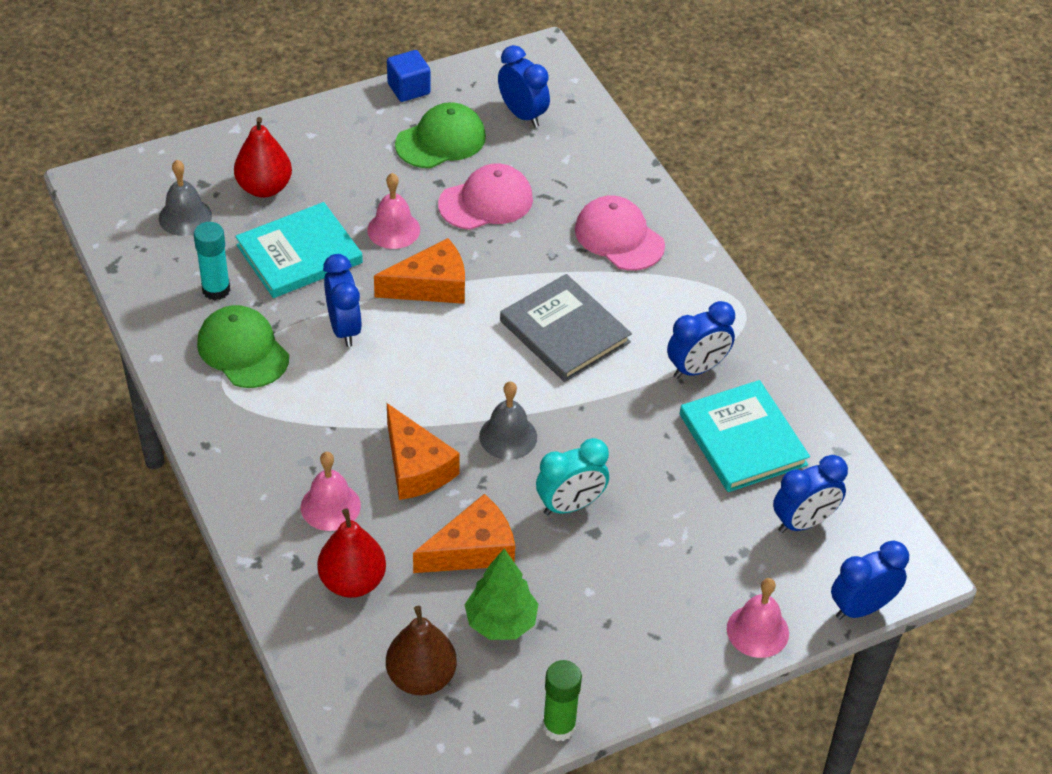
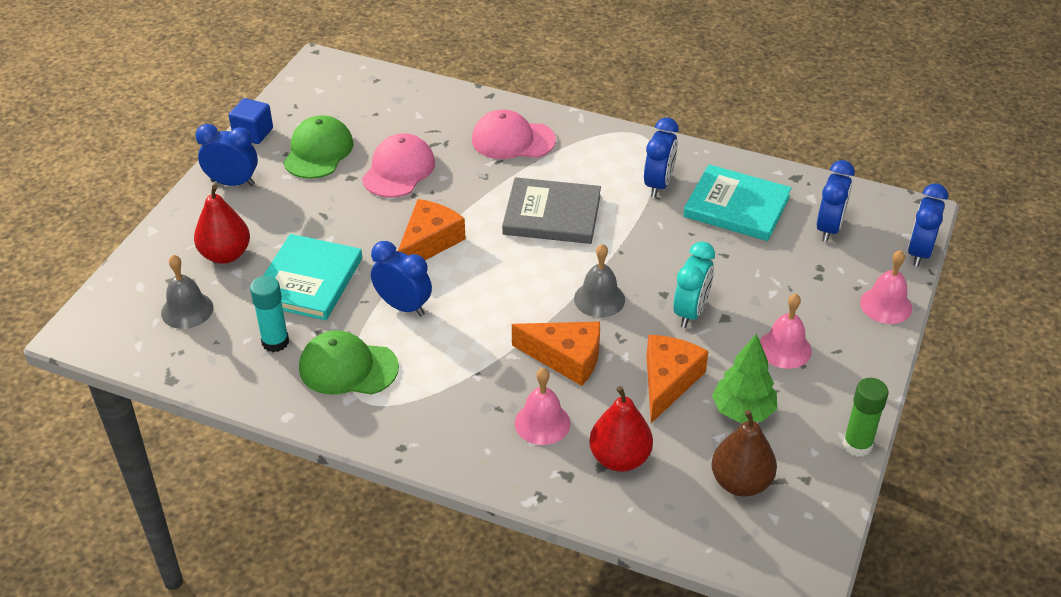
camera: 40 degrees left, 5 degrees down
pink bell [367,173,420,249] -> pink bell moved to [760,293,812,369]
blue clock [498,45,550,127] -> blue clock moved to [195,124,258,186]

